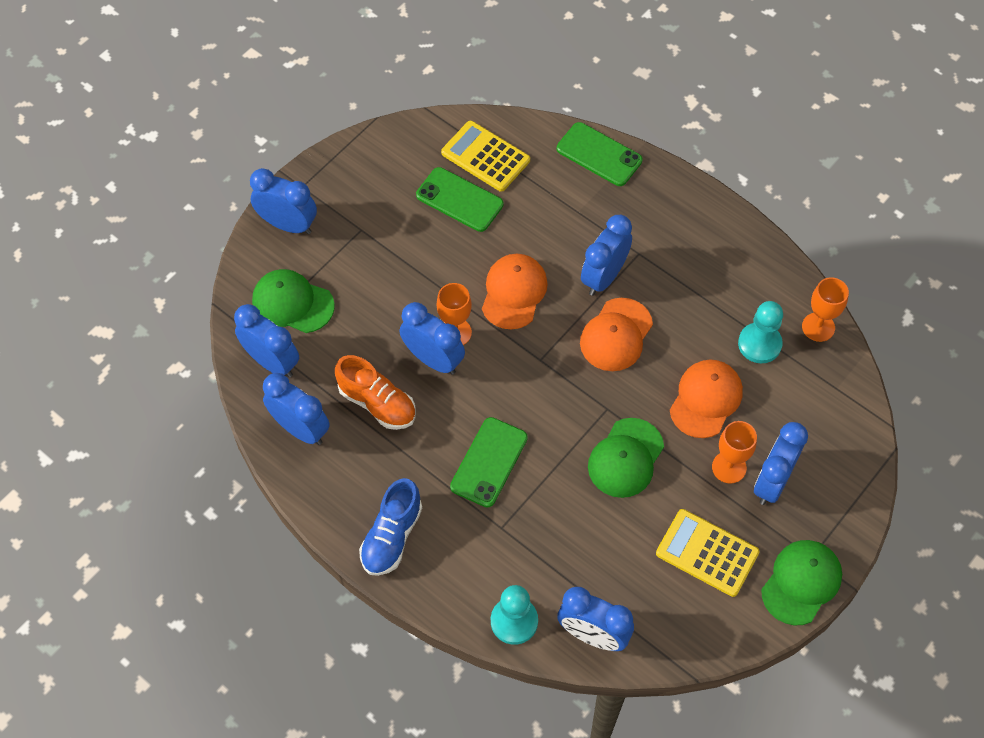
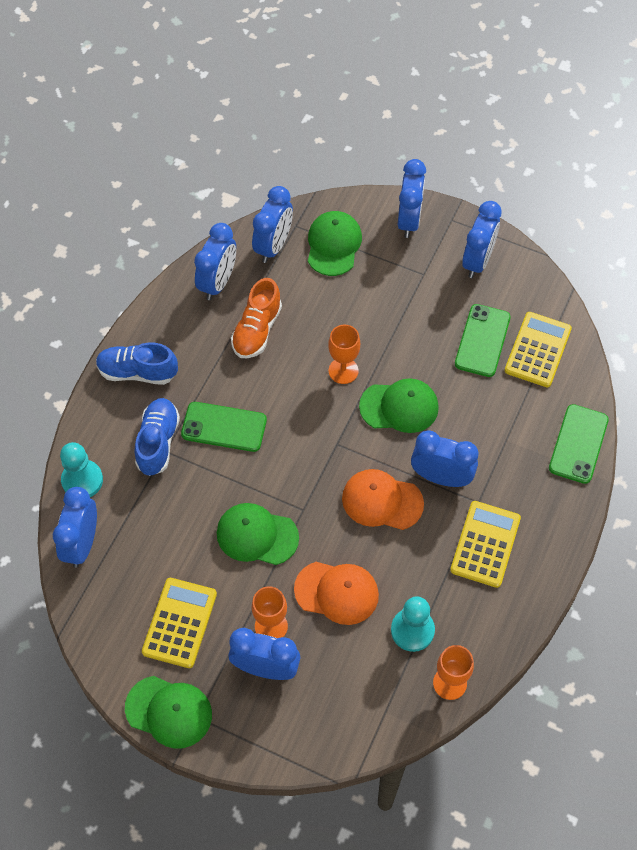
camera: 75 degrees right, 0 degrees up
blue clock [400,302,465,375] -> blue clock moved to [462,201,502,278]
orange cap [482,254,548,329] -> green cap [359,378,439,433]
none -> blue shoe [135,398,180,476]
none -> yellow calculator [450,501,521,588]

